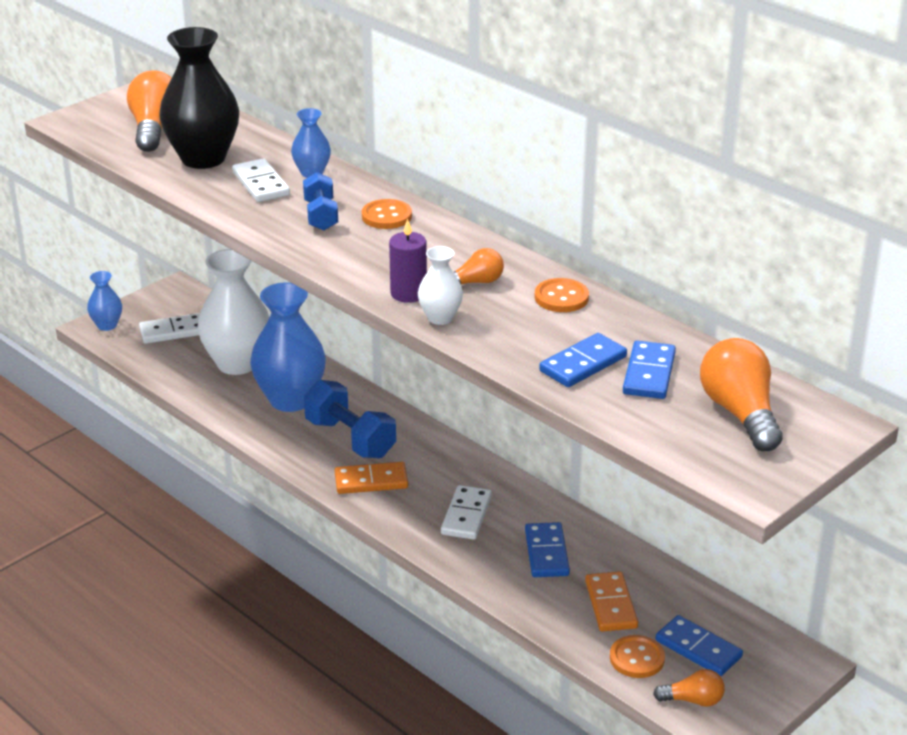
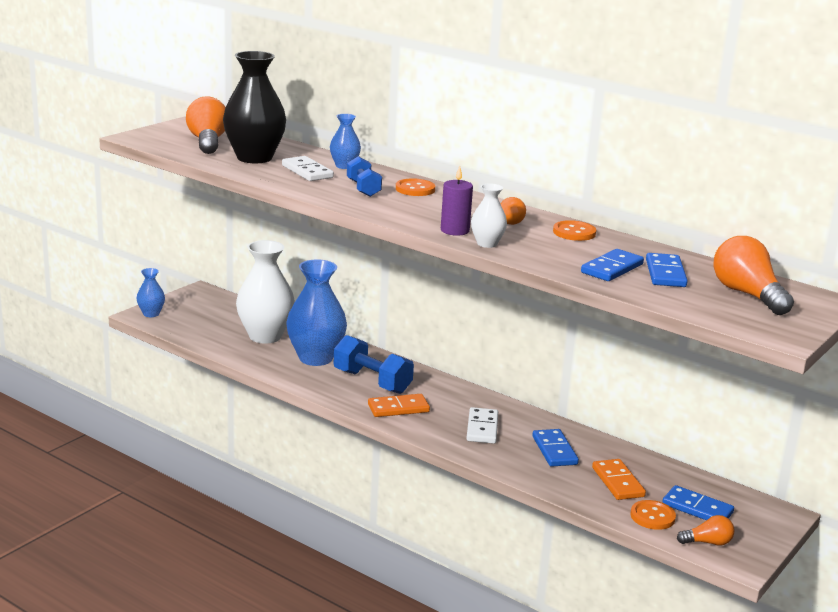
camera: 10 degrees left, 10 degrees down
white domino [139,313,200,344] -> none

